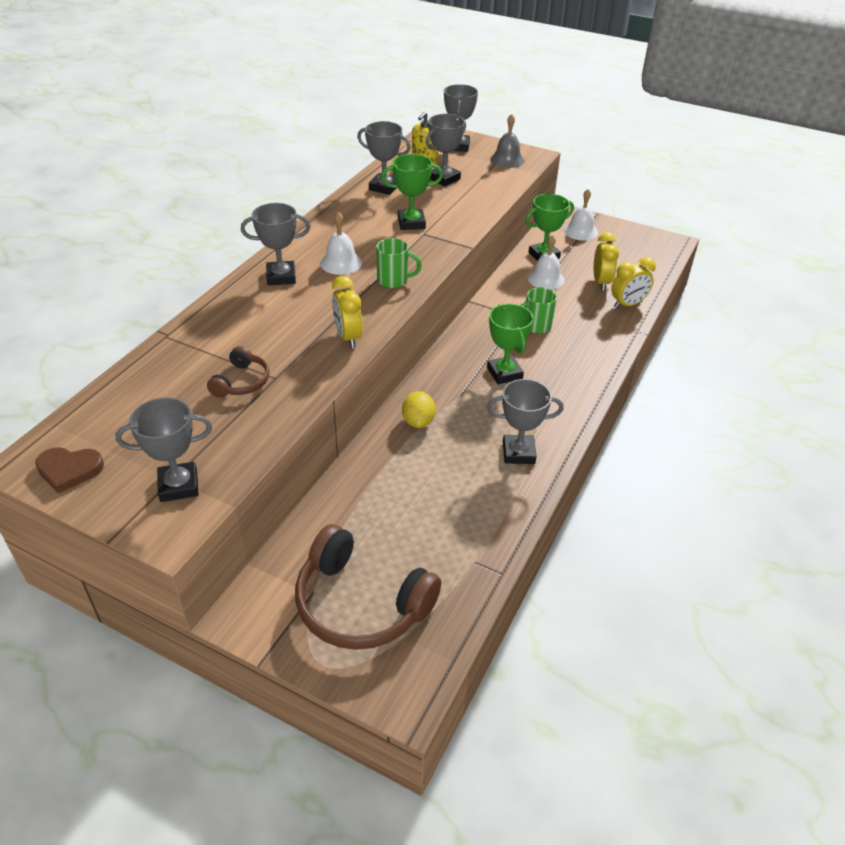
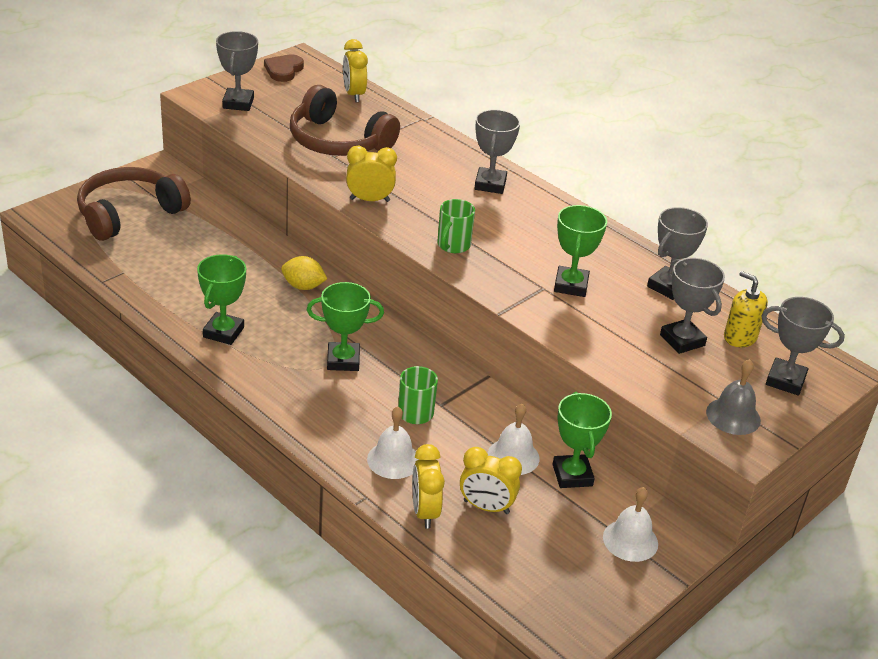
camera: 105 degrees right, 5 degrees down
brown headphones [207,346,269,398] -> brown headphones [290,85,400,156], size x1.98
white bell [320,212,362,275] -> white bell moved to [367,406,419,479]
grey trophy [487,379,564,464] -> green trophy [197,254,246,345]
none -> yellow clock [343,39,368,102]

